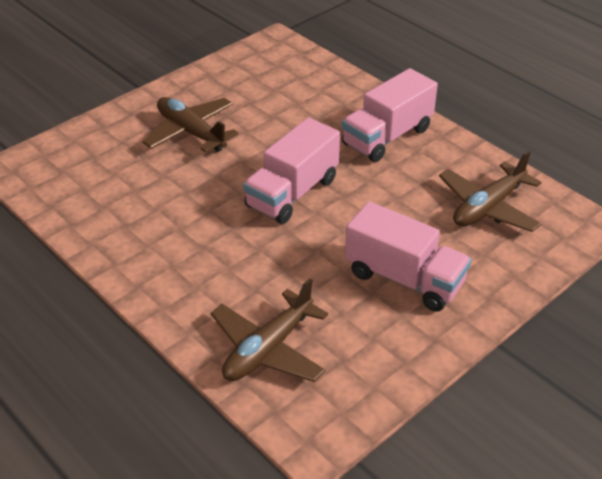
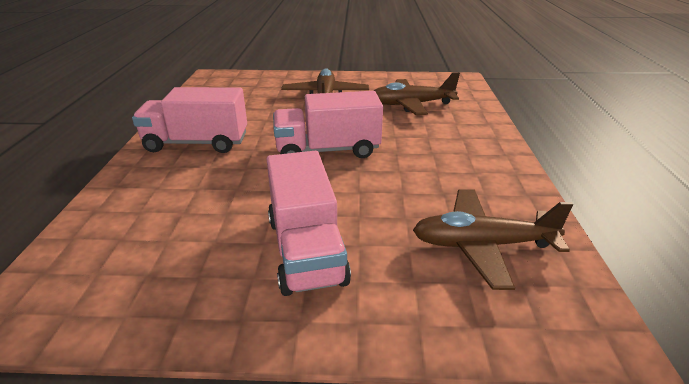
camera: 45 degrees right, 10 degrees down
brown plane [211,278,328,382] -> brown plane moved to [373,72,460,115]
pink truck [342,68,438,162] -> pink truck moved to [132,87,247,153]

